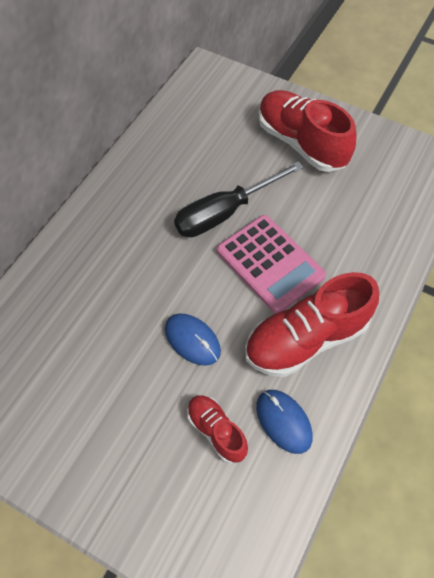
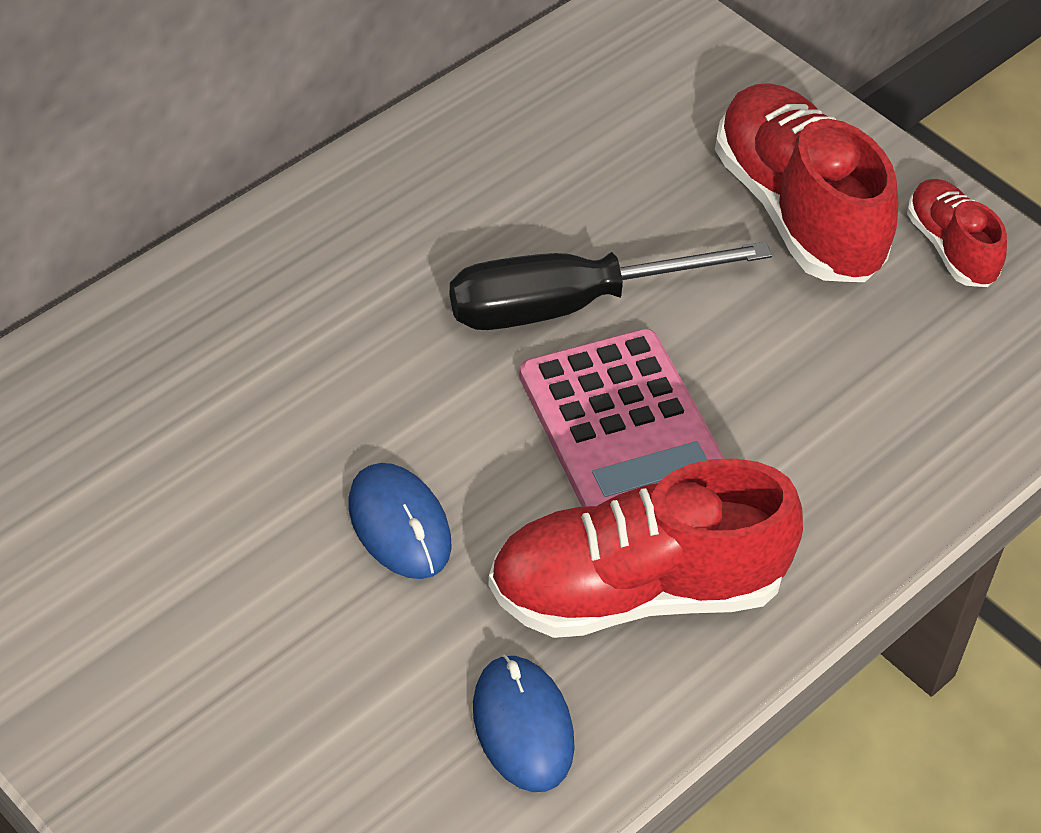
camera: 15 degrees right, 10 degrees down
red shoe [187,395,248,464] -> red shoe moved to [907,179,1007,287]

